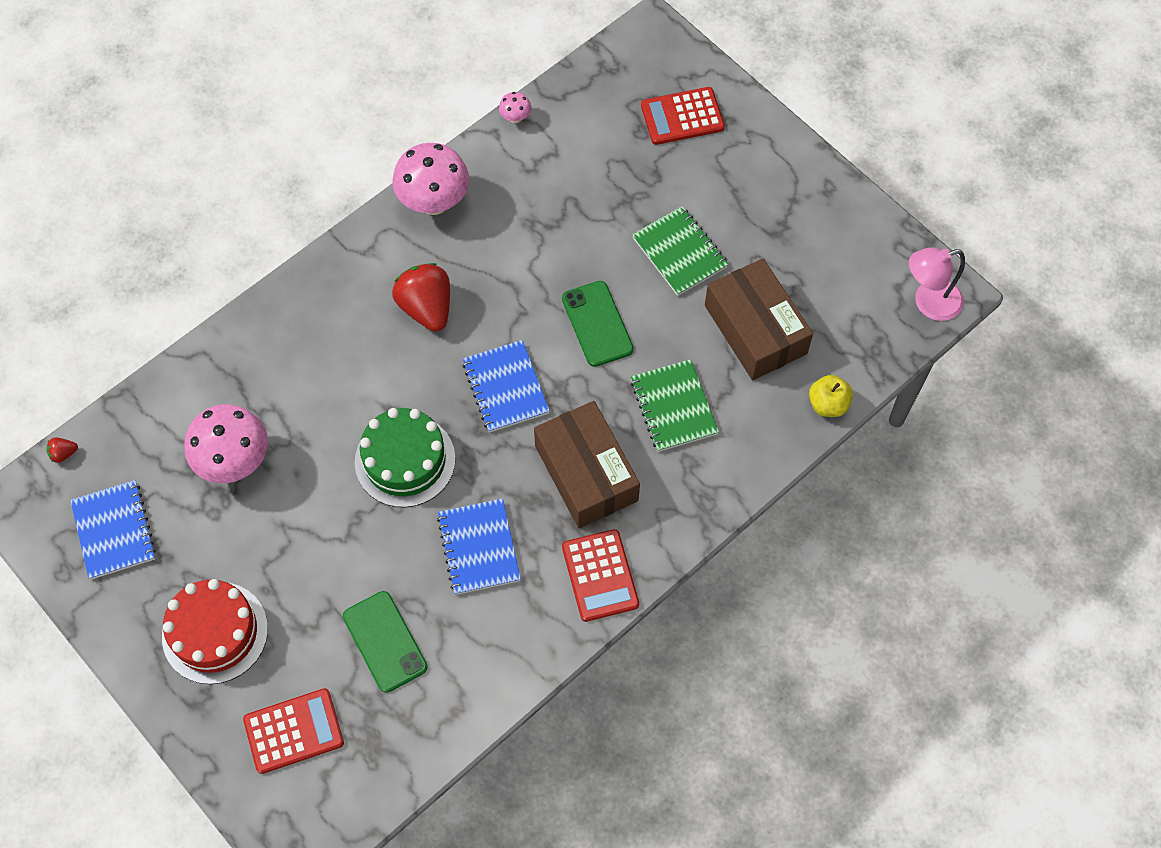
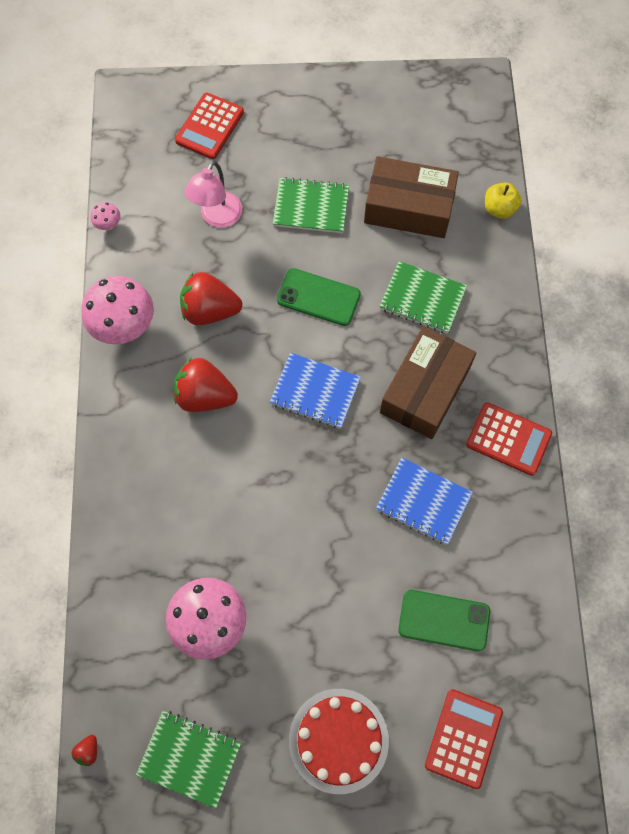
camera: 50 degrees left, 5 degrees up
blue notebook [70,480,156,580] -> green notebook [136,711,241,808]
green cake [355,408,456,507] -> none
brown box [534,401,640,528] -> brown box turned 75 degrees counterclockwise [380,326,476,439]
pink lamp [909,247,965,321] -> pink lamp moved to [184,160,242,228]
none -> red strawberry [180,272,242,325]

